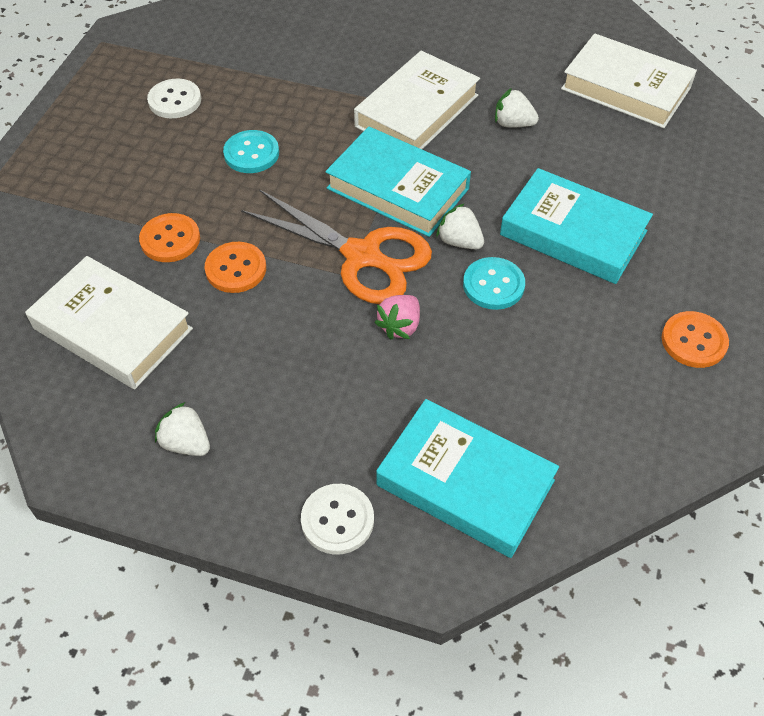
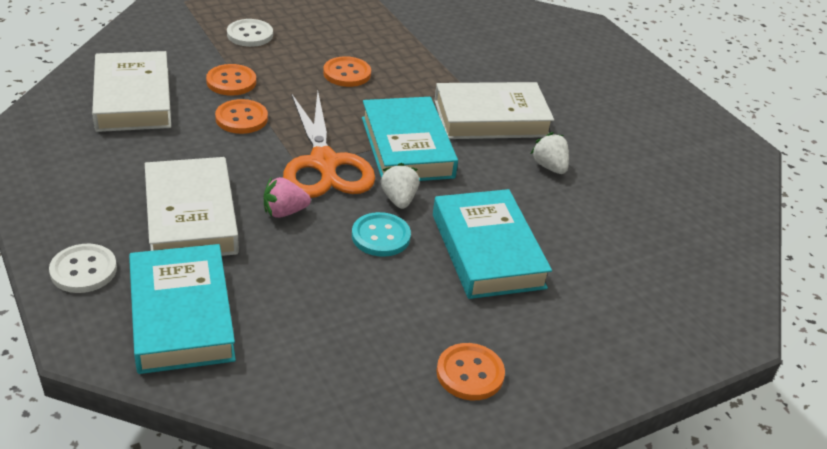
camera: 40 degrees right, 15 degrees down
white button [147,79,201,118] -> white button moved to [227,19,273,47]
white strawberry [155,402,210,456] -> none
turquoise button [223,130,279,173] -> orange button [323,56,371,87]
white book [561,33,697,128] -> white book moved to [145,157,239,256]

